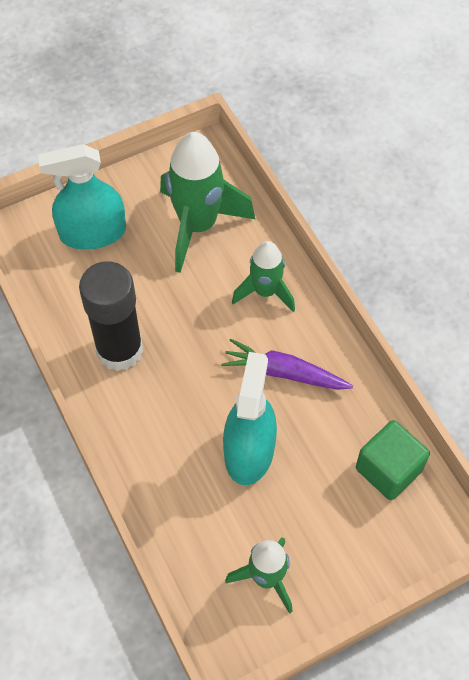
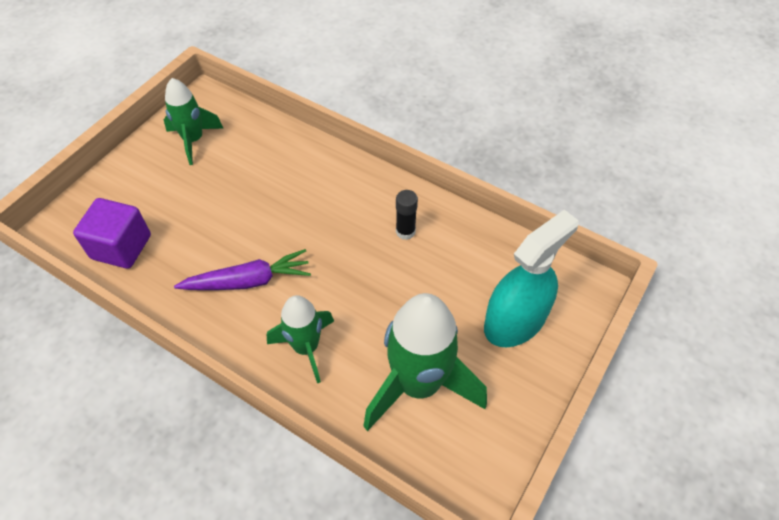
camera: 150 degrees right, 5 degrees down
black glue stick [79,261,143,371] -> black glue stick [396,190,418,240], size x0.44
turquoise spray bottle [223,352,277,485] -> none
green cube [356,420,430,500] -> purple cube [73,198,151,269]

